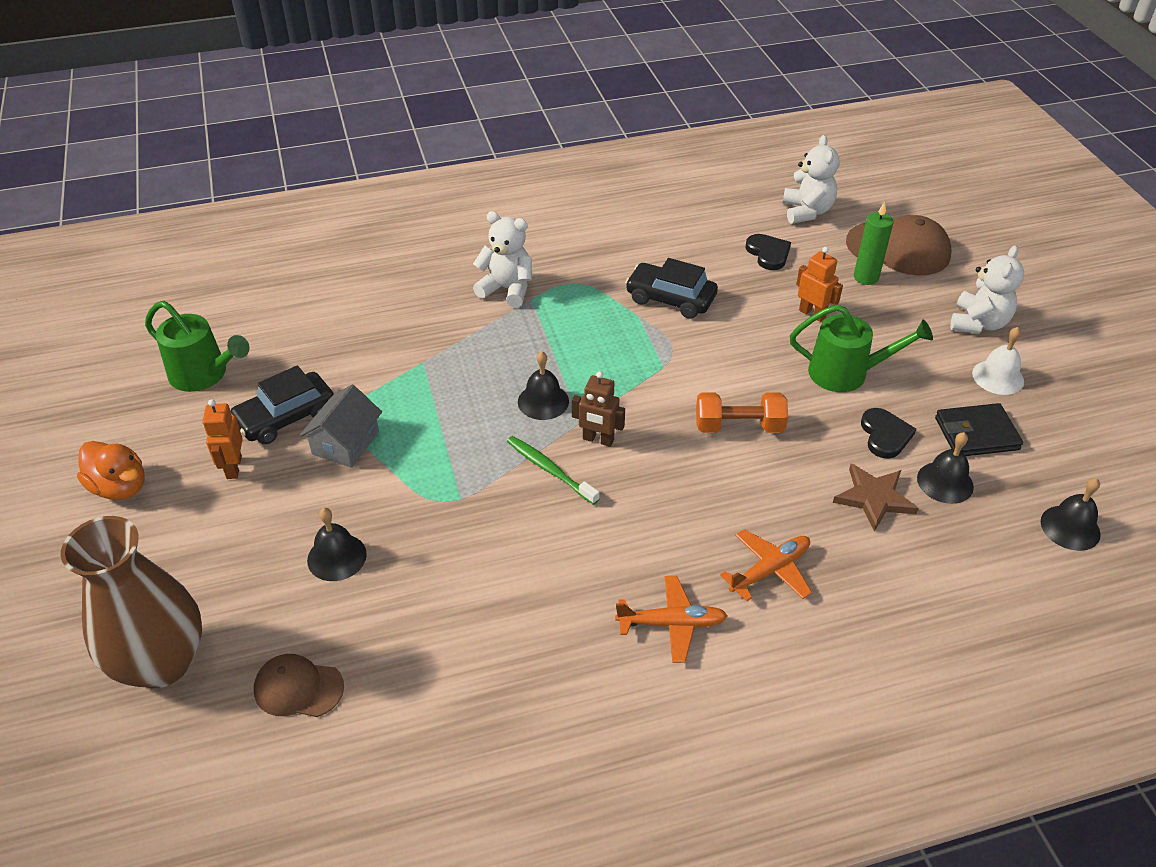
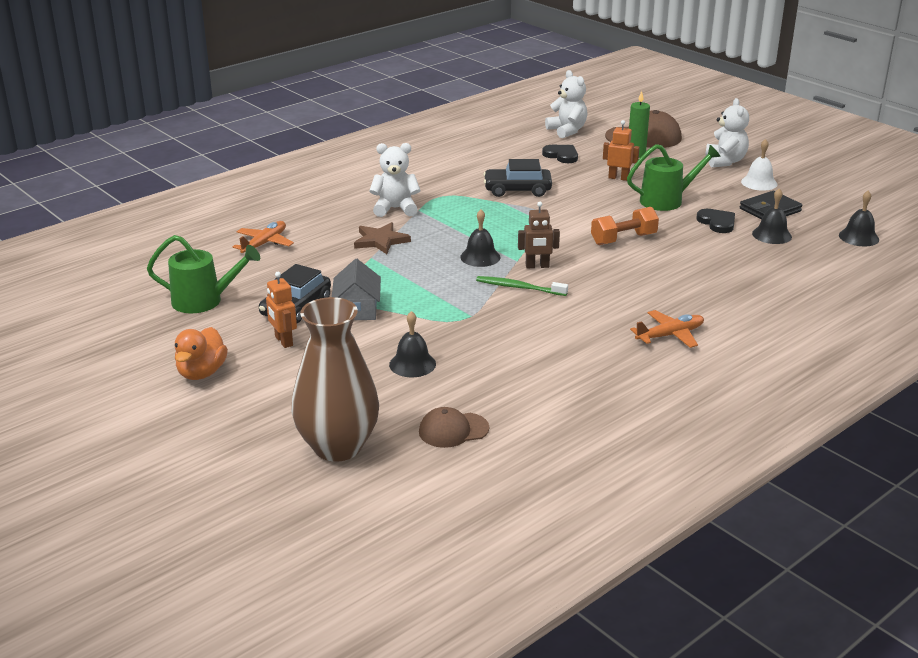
camera: 25 degrees left, 15 degrees down
orange duck [77,441,144,500] -> orange duck turned 90 degrees clockwise [175,327,228,380]
orange plane [720,529,812,601] -> orange plane moved to [233,221,294,253]
brown star [833,464,919,532] -> brown star moved to [354,222,411,254]

